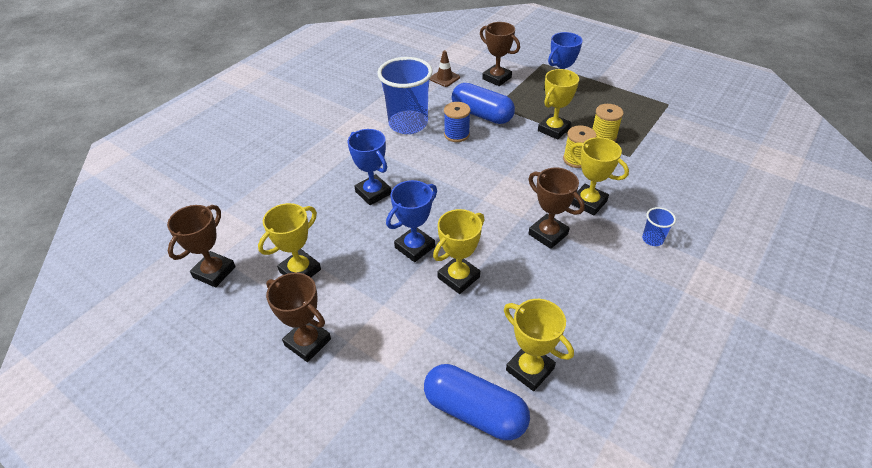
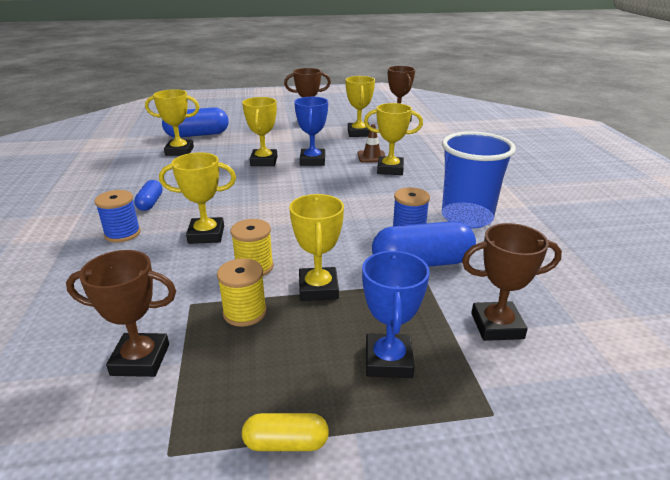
camera: 135 degrees right, 15 degrees down
blue trophy [348,129,391,205] -> yellow trophy [364,103,423,175]
brown traffic cone [430,50,460,87] -> brown traffic cone moved to [357,124,386,163]
brown trophy [528,168,585,249] -> brown trophy moved to [66,250,176,377]
blue cup [642,207,676,246] -> blue spool [94,190,141,243]
none -> blue capsule [134,180,163,211]
none -> yellow capsule [242,413,329,451]

